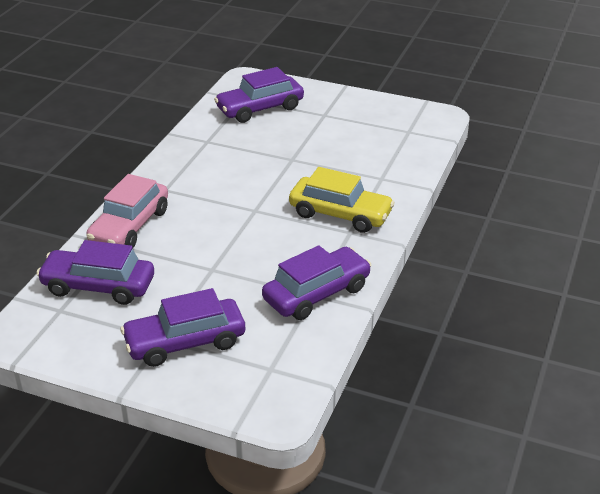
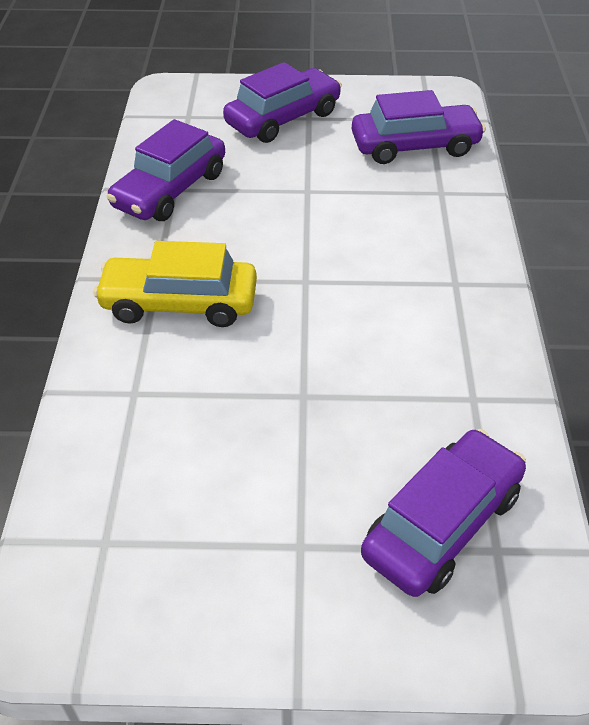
camera: 160 degrees right, 10 degrees up
pink car [86,174,168,249] -> none

